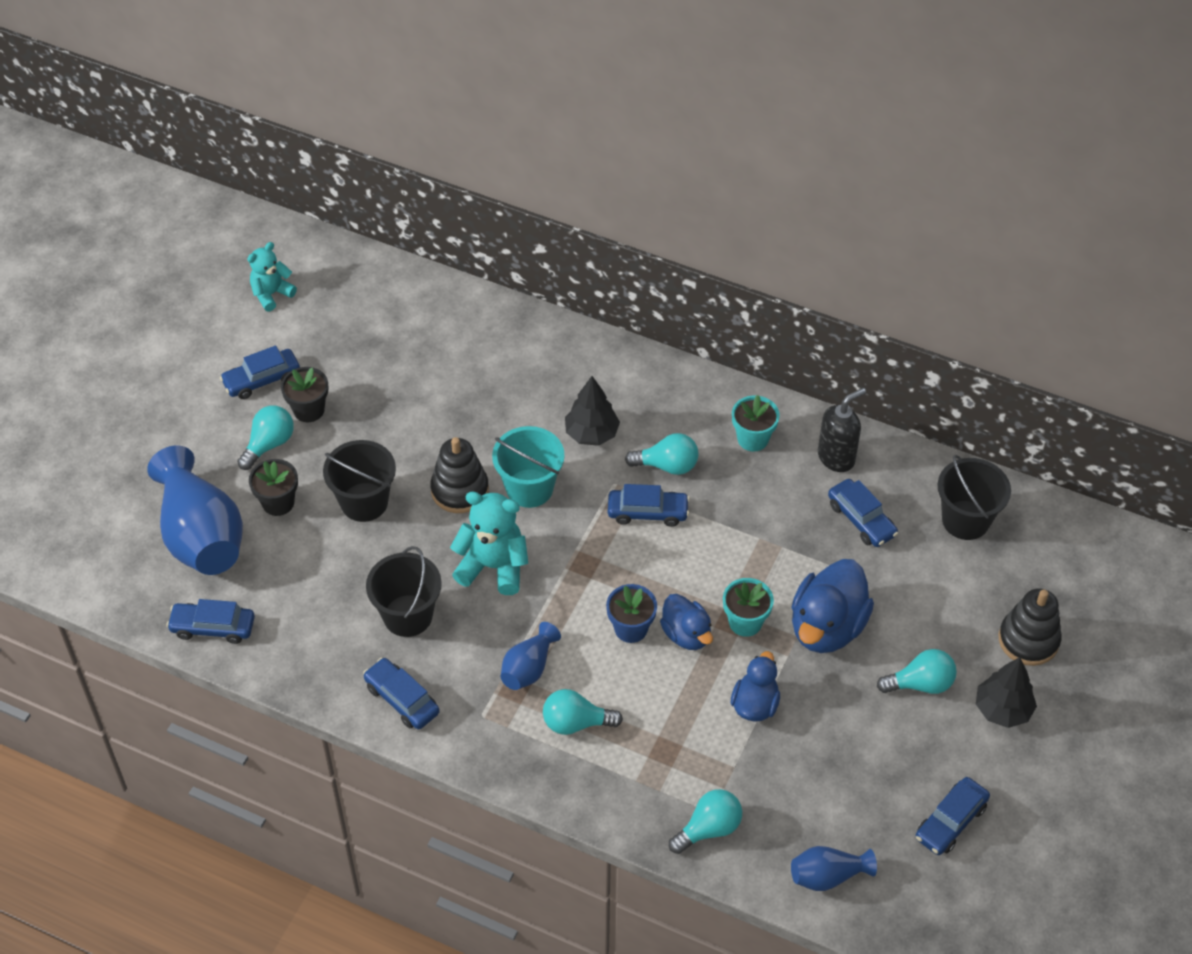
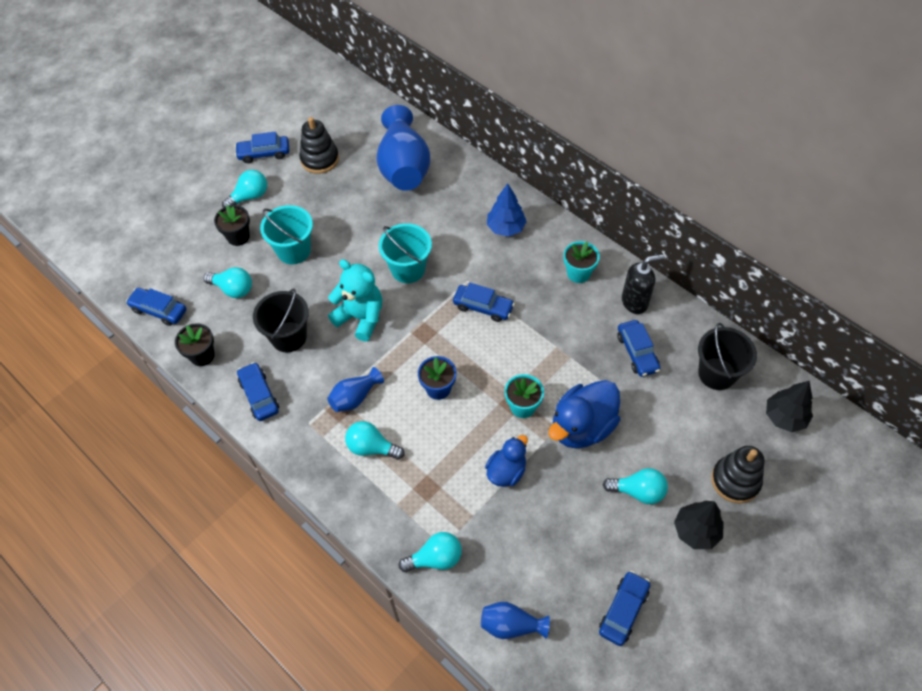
camera: 20 degrees right, 5 degrees up
blue vase [147,445,243,575] -> blue vase moved to [376,105,430,191]
turquoise teddy bear [247,242,297,312] -> none
black flower pot [281,367,328,422] -> black flower pot moved to [175,323,215,366]
black bucket [323,440,396,522] -> turquoise bucket [260,205,313,264]
black stacking toy [430,437,489,513] -> black stacking toy moved to [299,117,339,174]
black tree [565,376,620,446] -> black tree moved to [766,381,813,432]
turquoise light bulb [625,433,699,475] -> turquoise light bulb moved to [204,267,252,298]
blue duck [660,594,713,650] -> none
blue car [916,777,990,855] -> blue car turned 150 degrees clockwise [599,571,650,646]
none -> blue tree [487,183,527,236]

